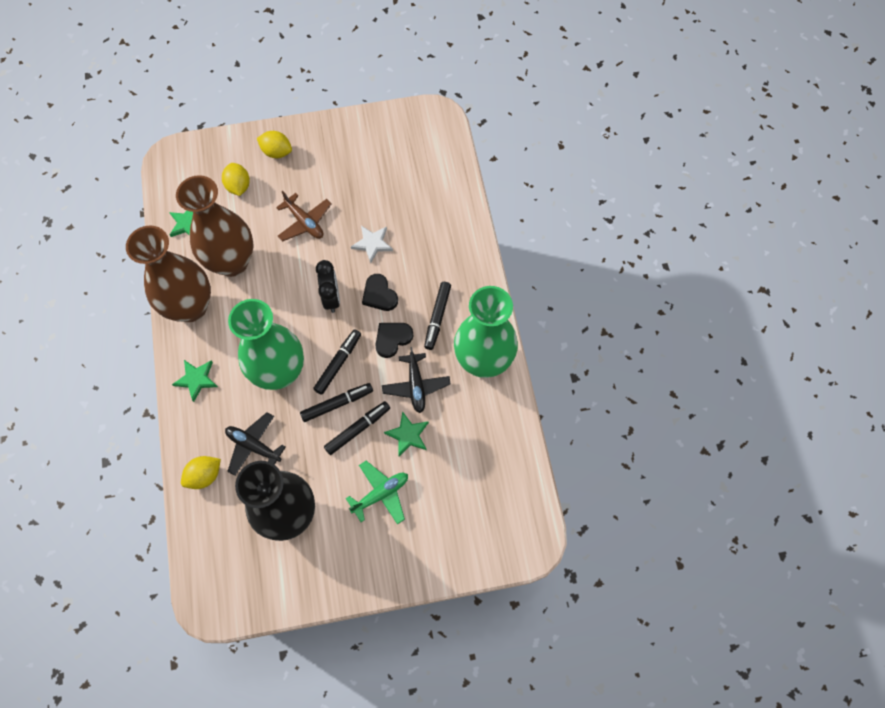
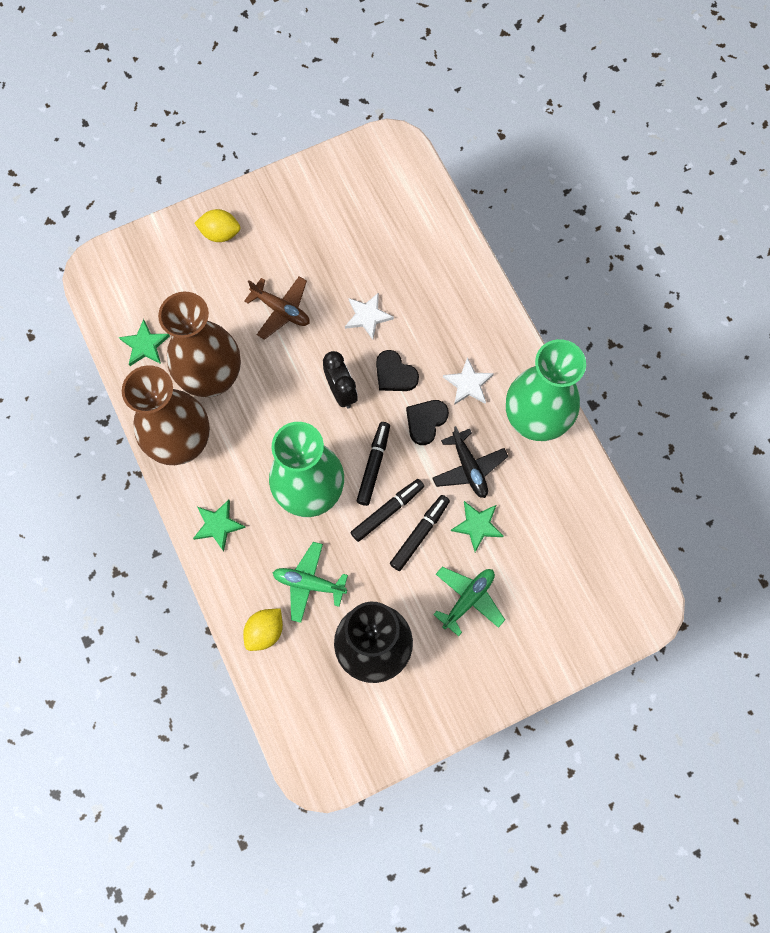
camera: 15 degrees left, 5 degrees up
yellow lemon [222,163,250,196] -> none
black plane [225,412,286,476] -> green plane [273,542,348,623]
black marker [424,282,451,350] -> white star [443,357,494,405]

